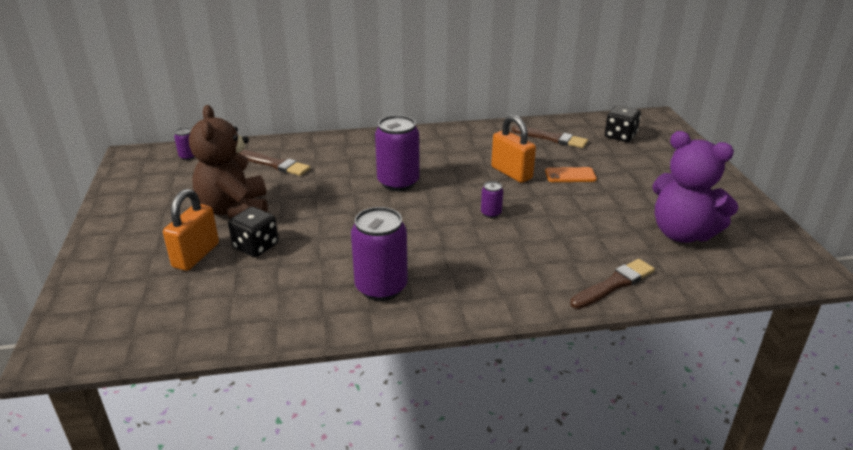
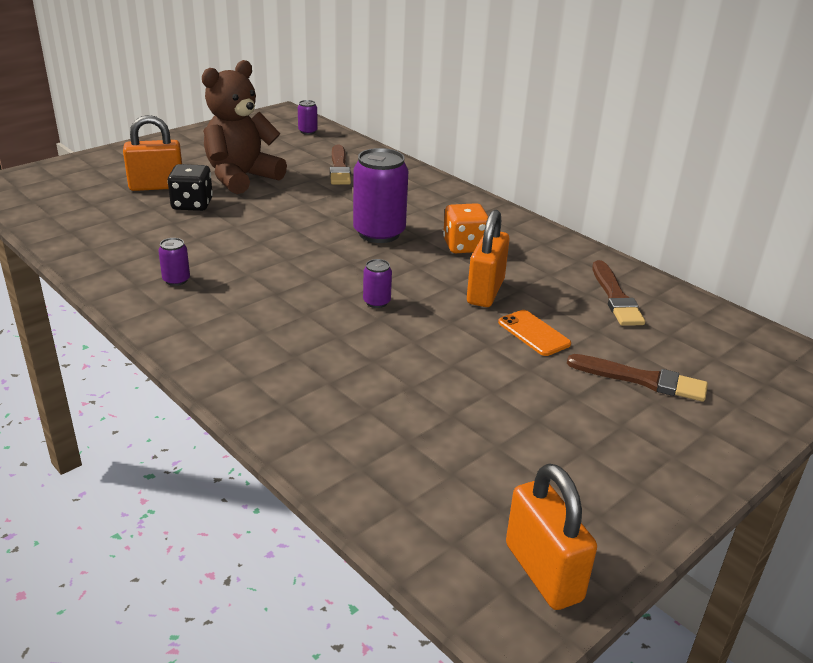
camera: 55 degrees right, 0 degrees up
purple can [351,207,408,301] -> purple can [158,238,190,286], size x0.46
brown brush [570,259,655,309] -> brown brush moved to [567,354,708,402]
black dice [605,105,641,142] -> none
purple teddy bear [652,131,739,243] -> none
none -> orange dice [443,203,488,253]
none -> orange padlock [506,463,597,610]

